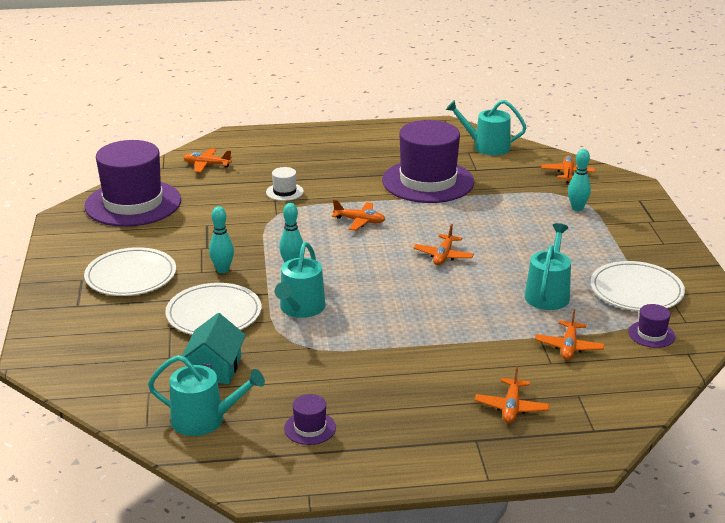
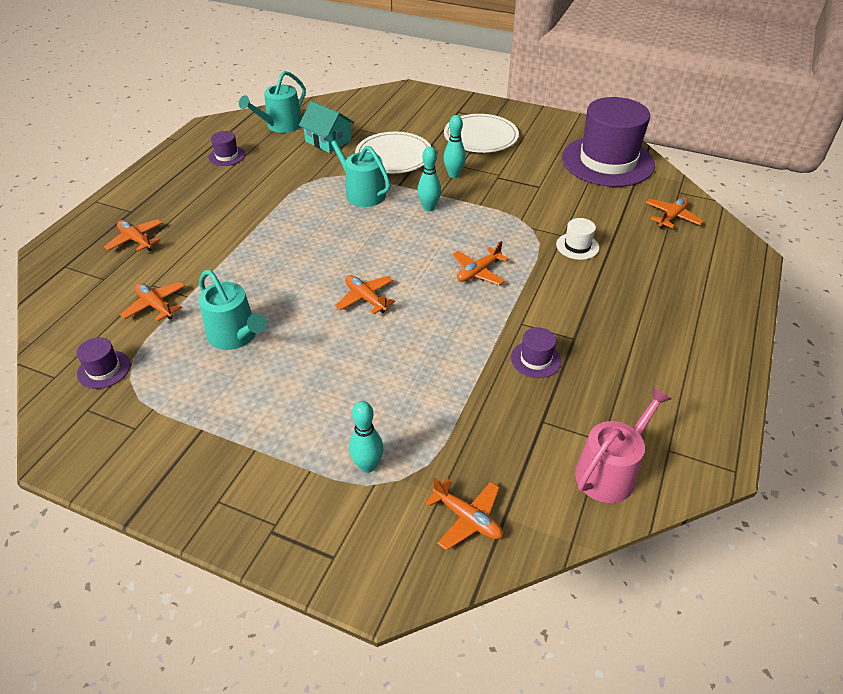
camera: 120 degrees right, 15 degrees up
purple hat [382,120,474,203] -> purple hat [511,327,561,378], size x0.40
turquoise watering can [446,100,527,155] -> pink watering can [575,387,672,503]
white plate [590,261,685,311] -> none

